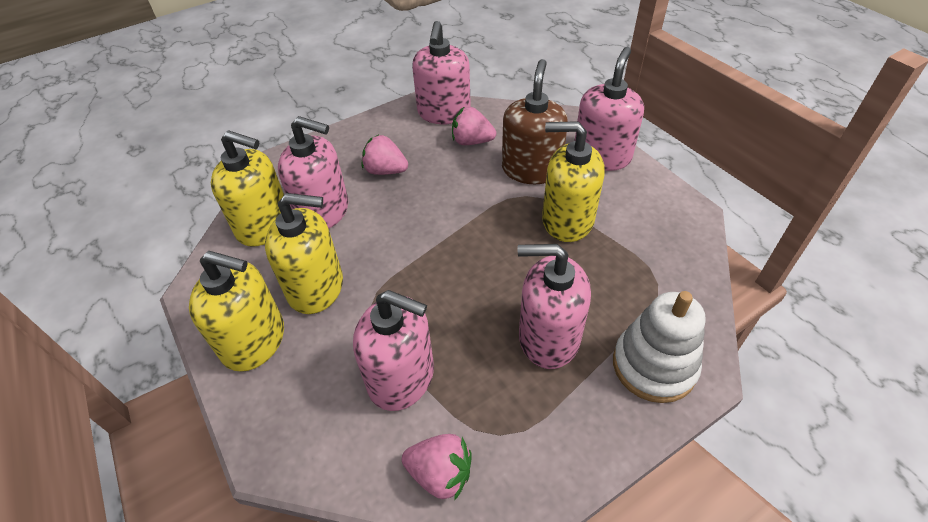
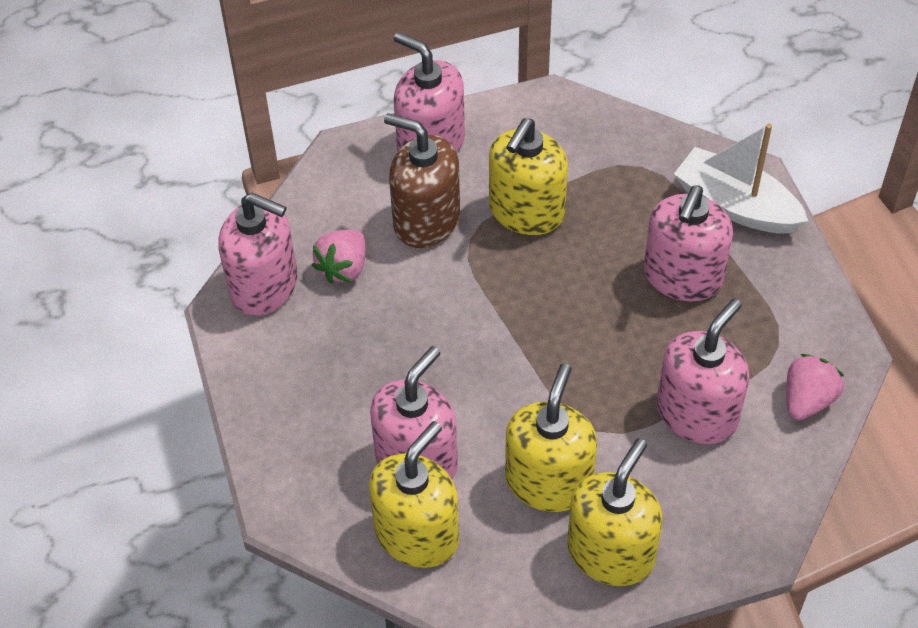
camera: 75 degrees left, 5 degrees up
pink strawberry [362,135,408,175] -> none
white stacking toy [613,291,706,403] -> white boat [674,123,809,234]

